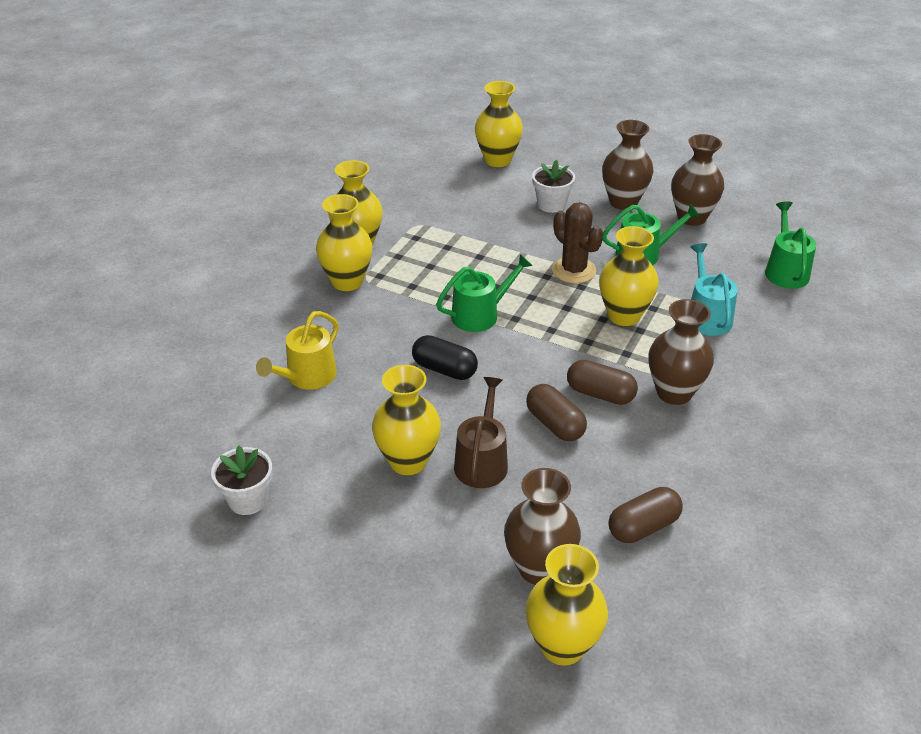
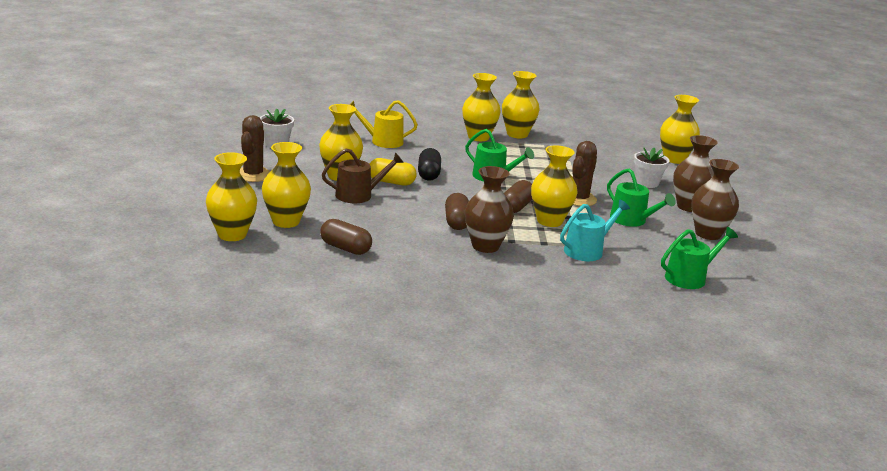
camera: 60 degrees right, 15 degrees down
brown vase [504,468,581,585] -> yellow vase [262,142,311,228]
brown capsule [526,384,587,441] -> brown capsule moved to [504,180,532,213]
none -> brown cactus [240,115,270,182]
none -> yellow capsule [370,158,417,186]

